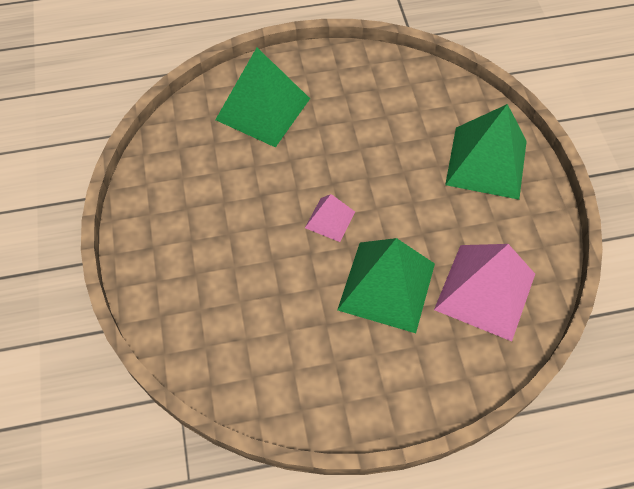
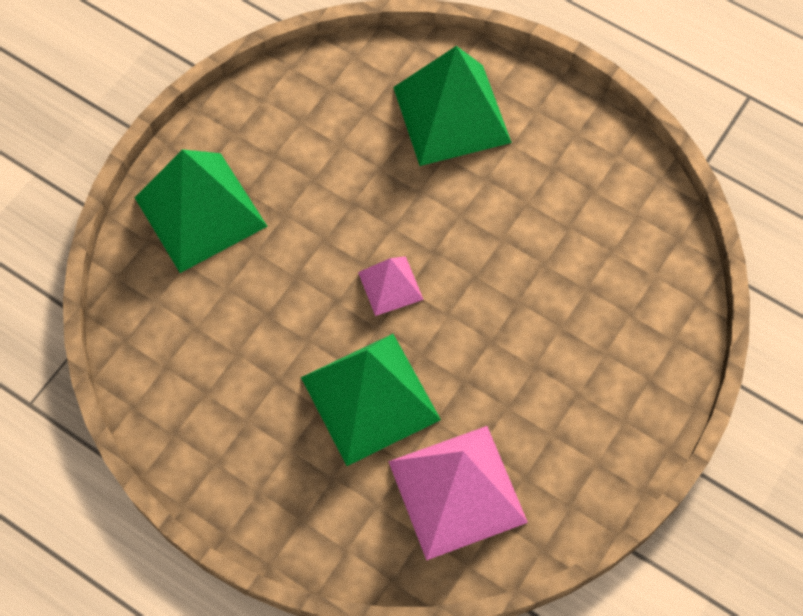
camera: 45 degrees right, 5 degrees up
green pyramid [445,104,527,200] -> green pyramid moved to [135,149,268,273]

